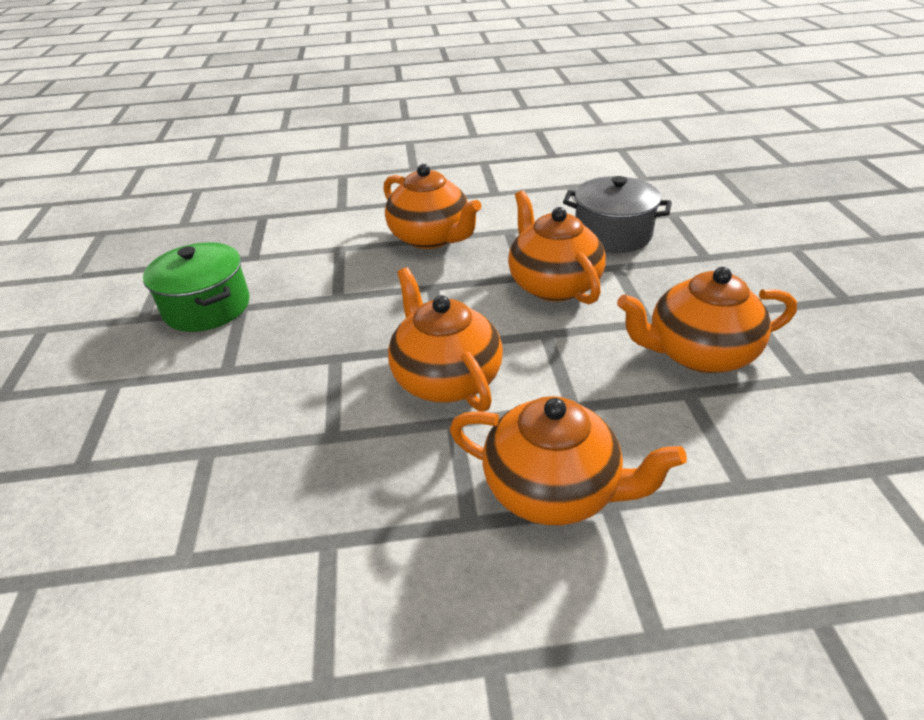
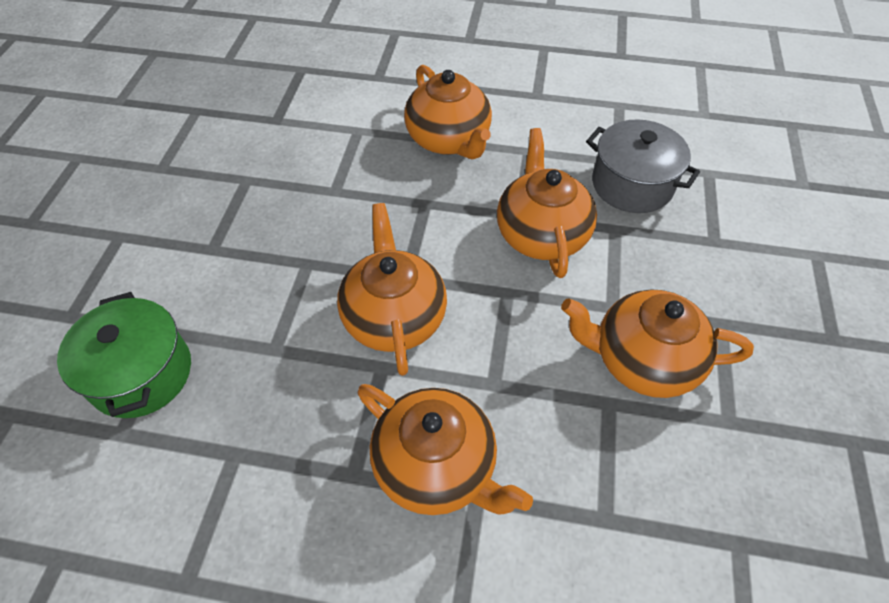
camera: 15 degrees right, 15 degrees up
green pot [143,242,250,332] -> green pot moved to [57,292,191,418]

